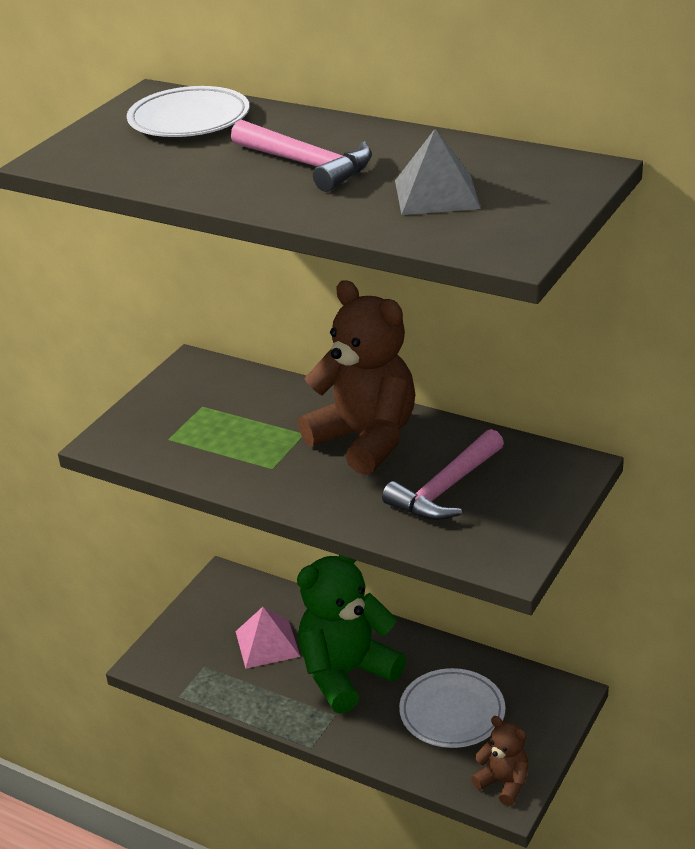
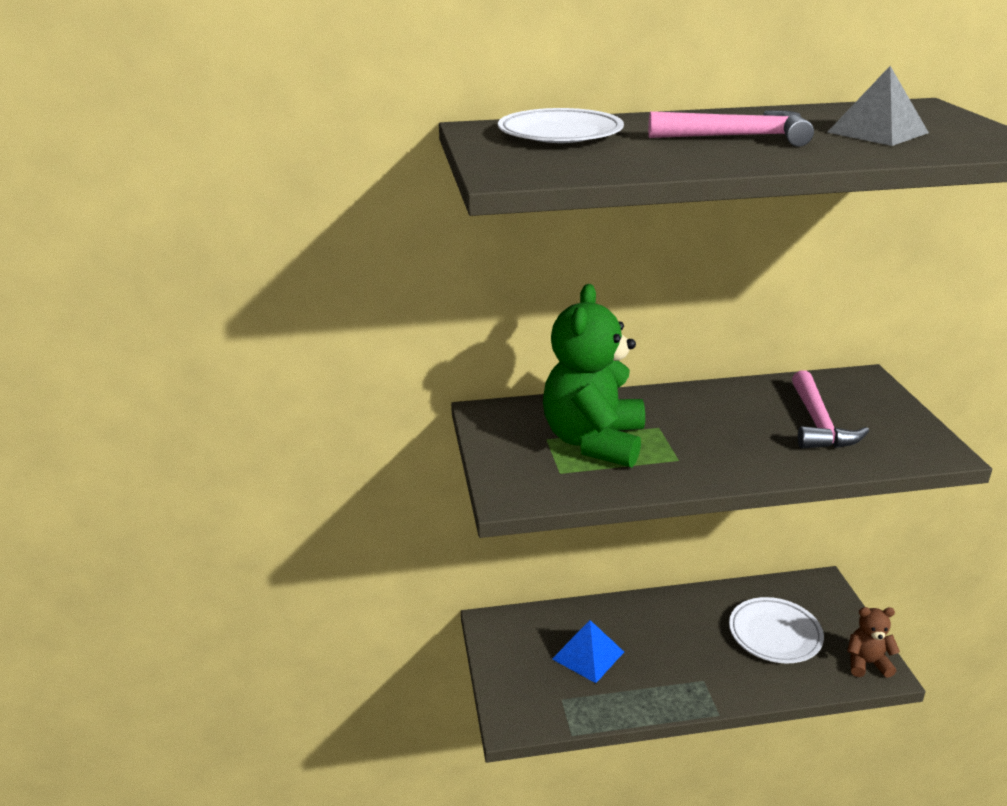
camera: 40 degrees left, 5 degrees down
pink pyramid [236,607,300,669] -> blue pyramid [552,620,624,683]
green teddy bear [297,555,406,714] -> green teddy bear moved to [543,284,645,467]
brown teddy bear [298,280,415,475] -> none

